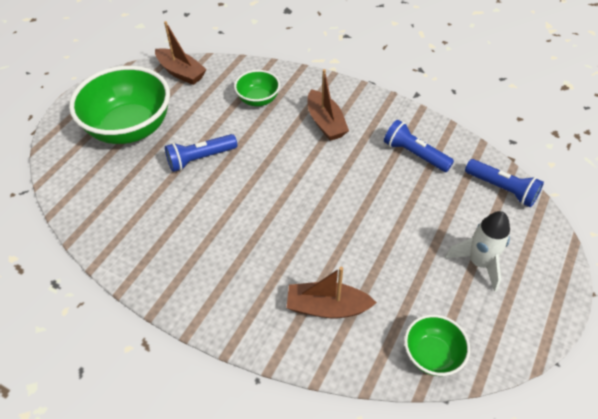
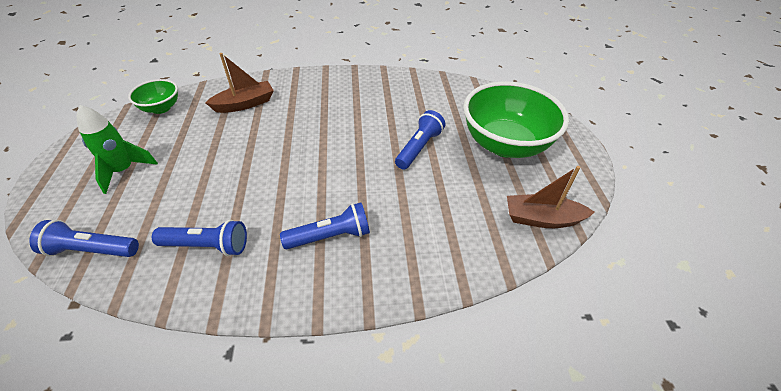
camera: 145 degrees right, 5 degrees down
green bowl [234,70,280,106] -> none
brown boat [308,69,349,141] -> blue flashlight [280,202,370,249]
white rocket [445,211,510,292] -> green rocket [77,105,158,194]

